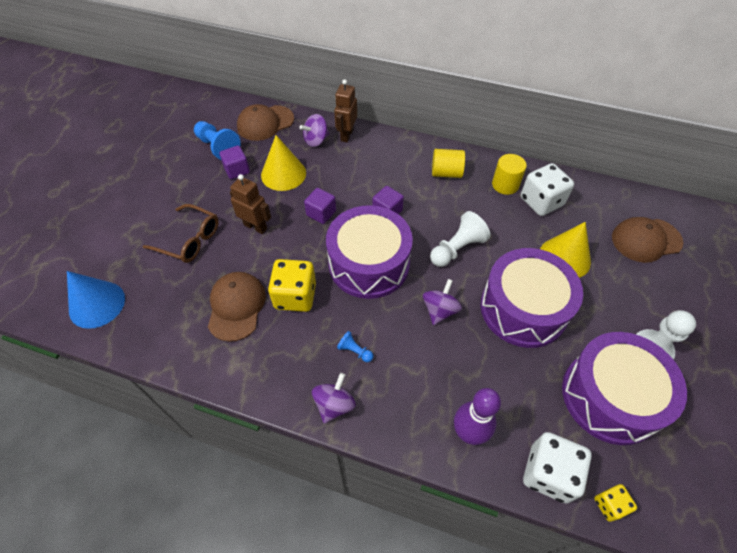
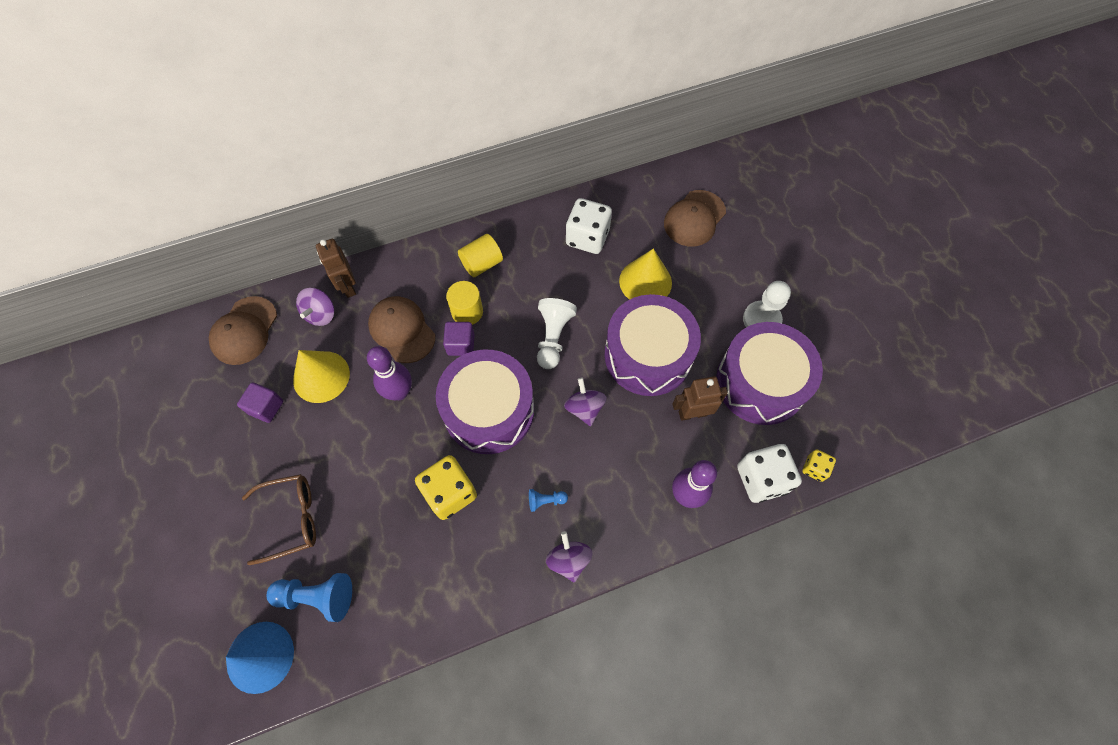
camera: 40 degrees left, 10 degrees up
blue pawn [194,121,241,160] -> blue pawn moved to [267,573,352,622]
brown cap [208,272,266,342] -> brown cap moved to [368,296,435,363]
brown robot [230,174,271,234] -> brown robot moved to [672,376,728,421]
purple cube [304,188,336,224] -> purple bowling pin [367,346,412,400]
yellow cylinder [492,154,527,195] -> yellow cylinder moved to [446,281,483,325]

